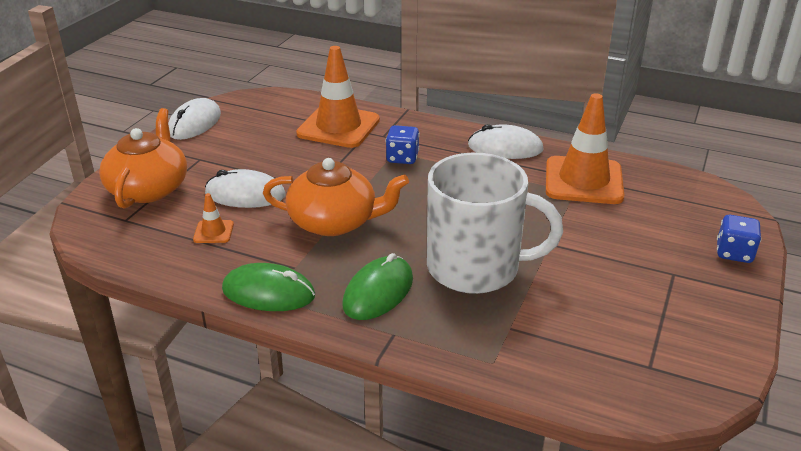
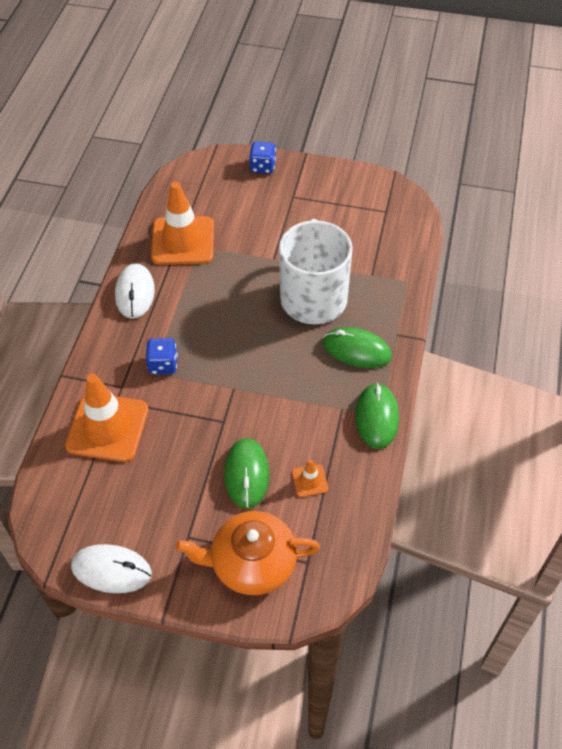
camera: 100 degrees left, 20 degrees up
white mouse [205,169,286,208] -> green mouse [224,438,269,509]
orange teapot [263,158,409,236] -> none

